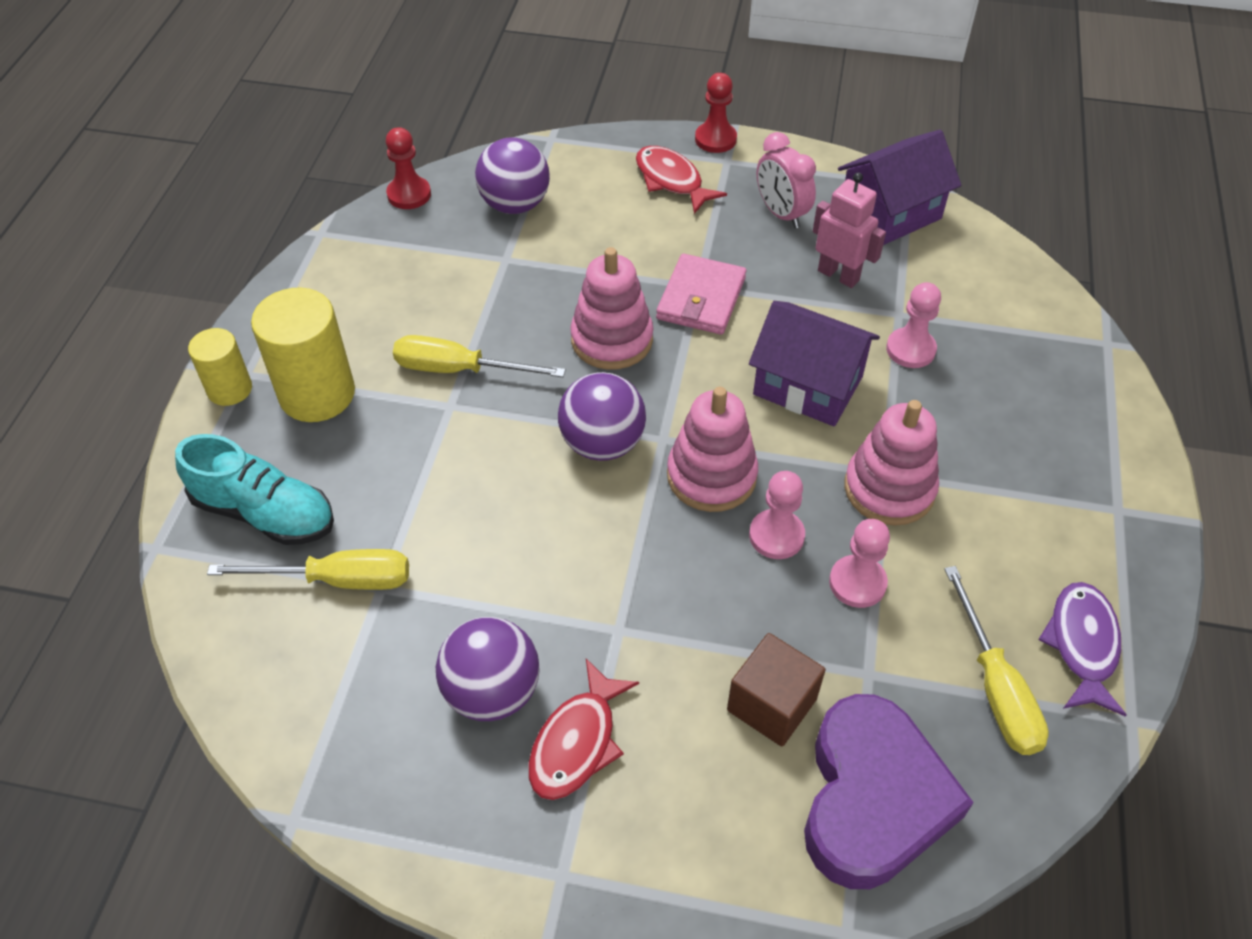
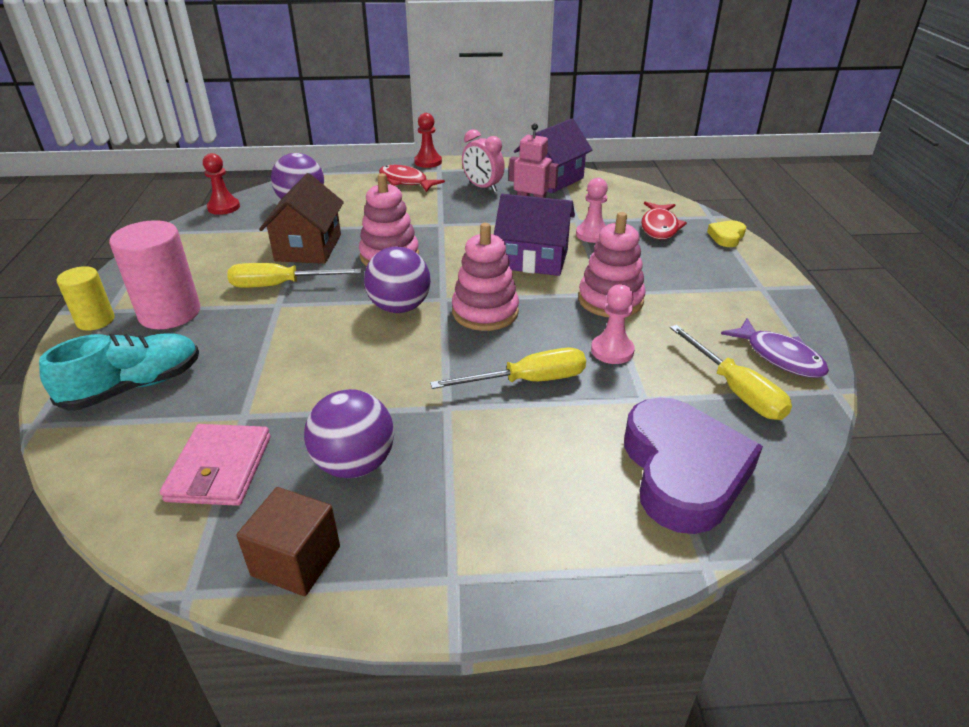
camera: 15 degrees left, 15 degrees down
turquoise shoe [175,434,334,545] -> turquoise shoe turned 45 degrees counterclockwise [39,333,199,410]
yellow screwdriver [207,549,409,590] -> yellow screwdriver moved to [430,348,586,389]
yellow cylinder [251,288,355,422] -> pink cylinder [109,220,200,329]
red fish [528,659,639,800] -> red fish moved to [641,202,687,240]
pink wallet [656,254,746,335] -> pink wallet moved to [160,424,270,506]
brown cube [727,633,826,746] -> brown cube moved to [236,487,340,596]
pink pawn [749,471,805,559] -> none
purple fish [1038,582,1127,716] -> purple fish turned 150 degrees clockwise [721,318,829,378]
none -> brown house [259,173,344,264]
none -> yellow heart [707,220,746,247]

